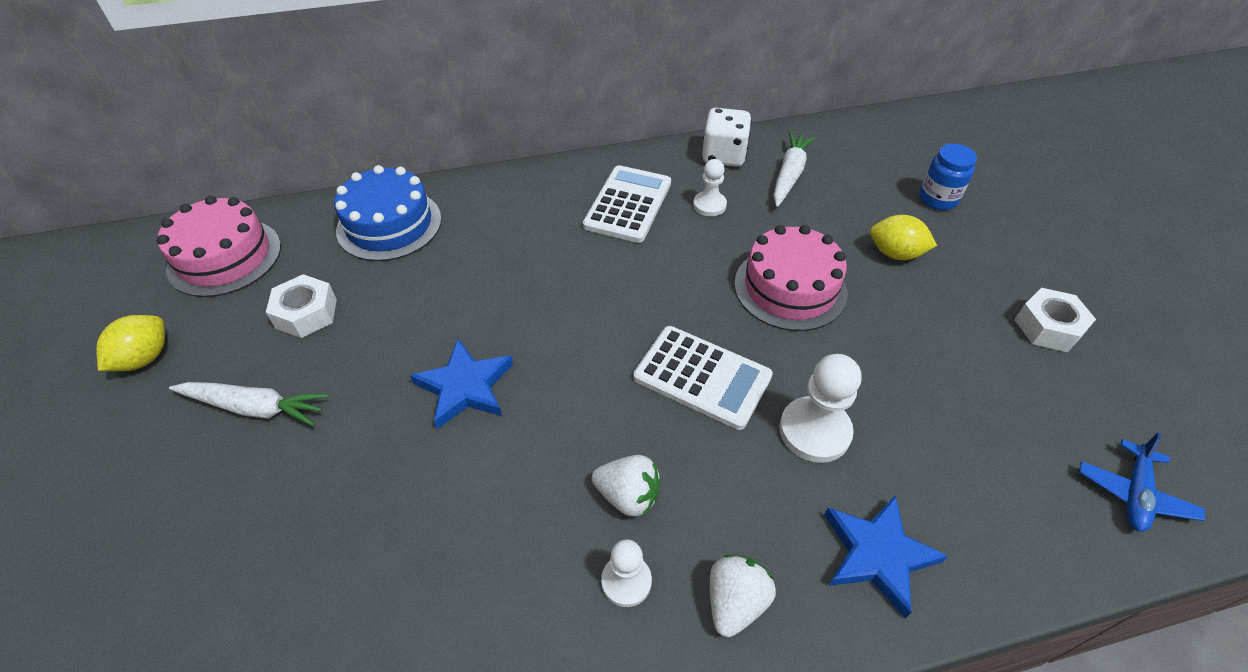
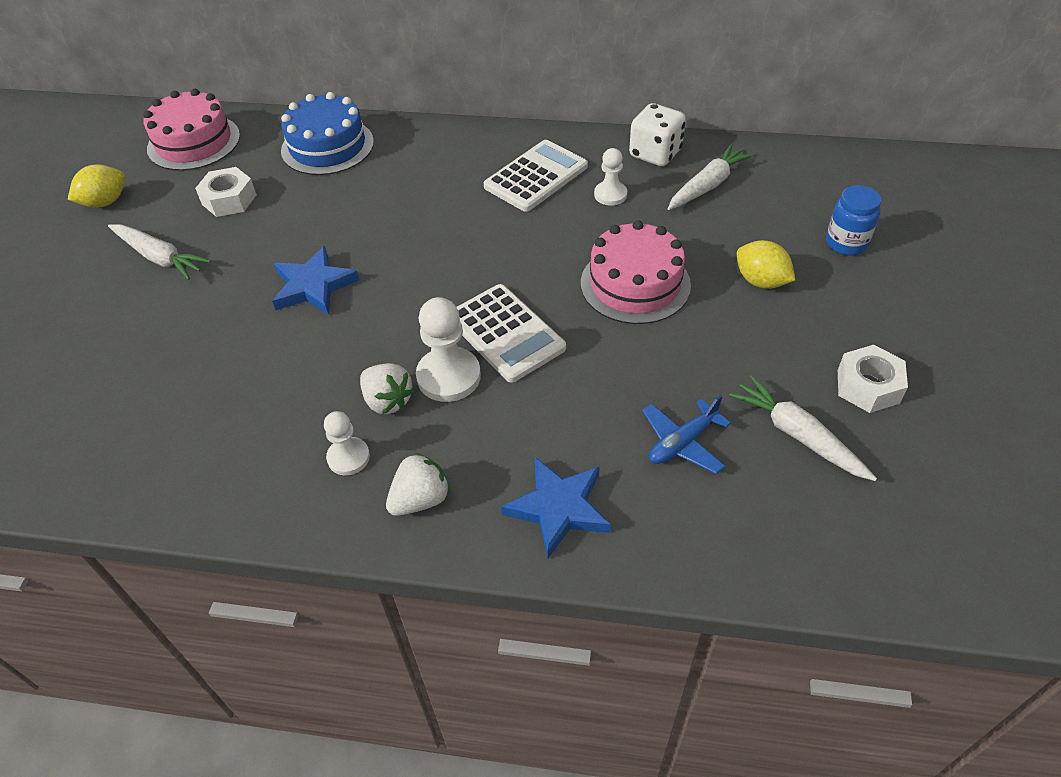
camera: 25 degrees right, 0 degrees up
white pawn [779,354,861,463] -> white pawn moved to [416,297,481,402]
blue plane [1079,432,1205,532] -> blue plane moved to [642,395,731,474]
none -> white carrot [729,375,877,481]

